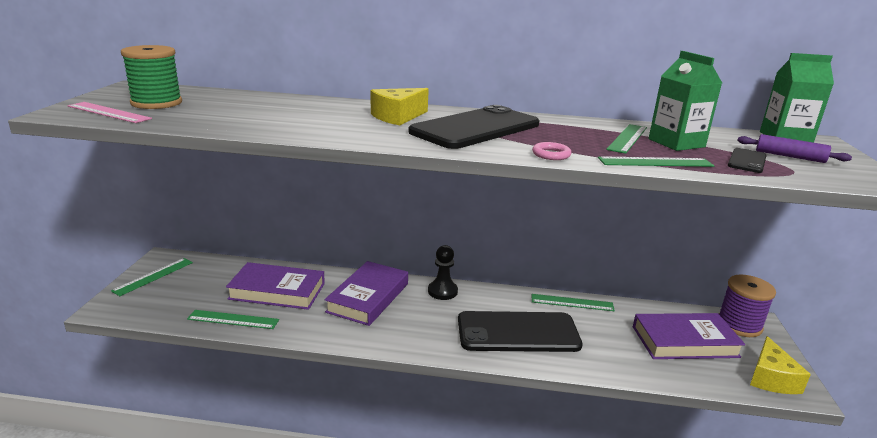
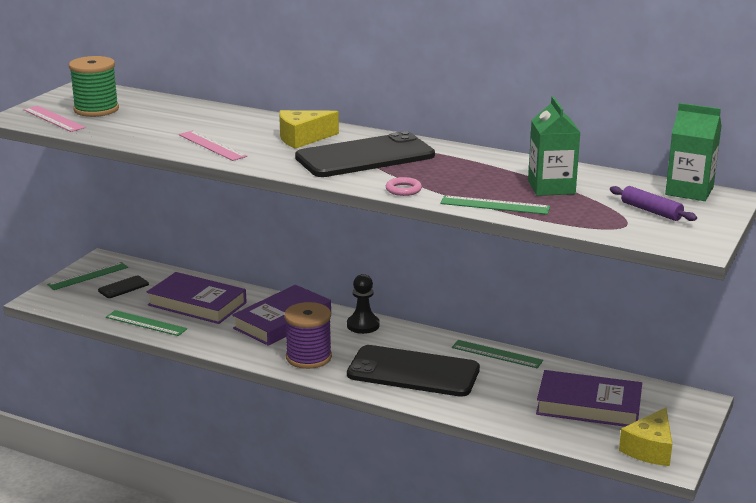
camera: 20 degrees right, 0 degrees up
green ruler [606,124,647,154] -> none
purple spool [719,275,776,337] -> purple spool moved to [284,302,332,369]
black phone [728,148,767,173] -> black phone moved to [98,276,149,298]
none -> pink ruler [179,130,247,161]

